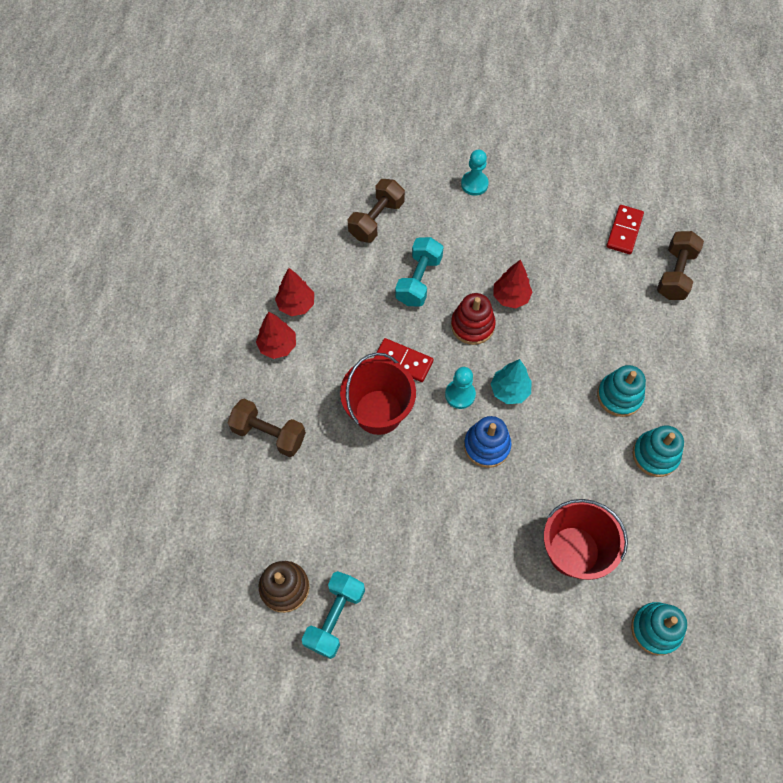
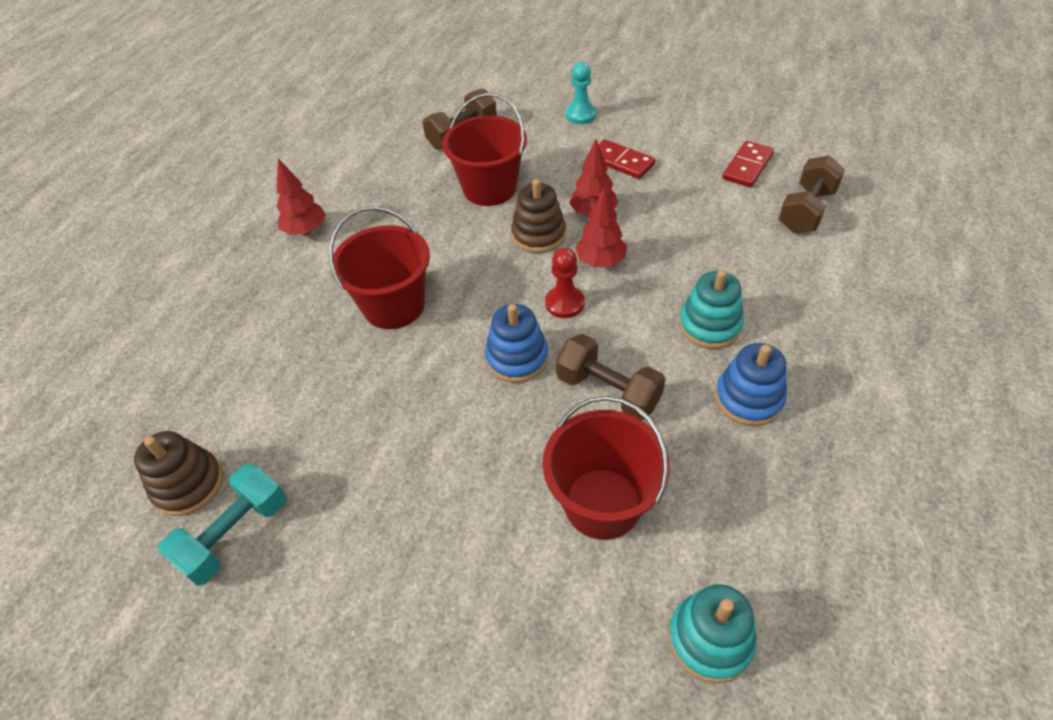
camera: 15 degrees right, 15 degrees down
brown dumbbell [228,399,306,457] -> brown dumbbell moved to [556,334,665,420]
red tree [275,268,314,316] -> red tree moved to [575,187,627,267]
red domino [374,338,433,382] -> red domino moved to [598,139,655,179]
turquoise dumbbell [395,237,444,306] -> red bucket [442,93,527,206]
turquoise pawn [445,367,476,409] -> none
red stacking toy [451,293,496,345] -> brown stacking toy [511,179,566,253]
turquoise tree [491,359,532,404] -> red pawn [545,248,585,318]
turquoise stacking toy [632,425,684,477] -> blue stacking toy [715,343,787,426]

